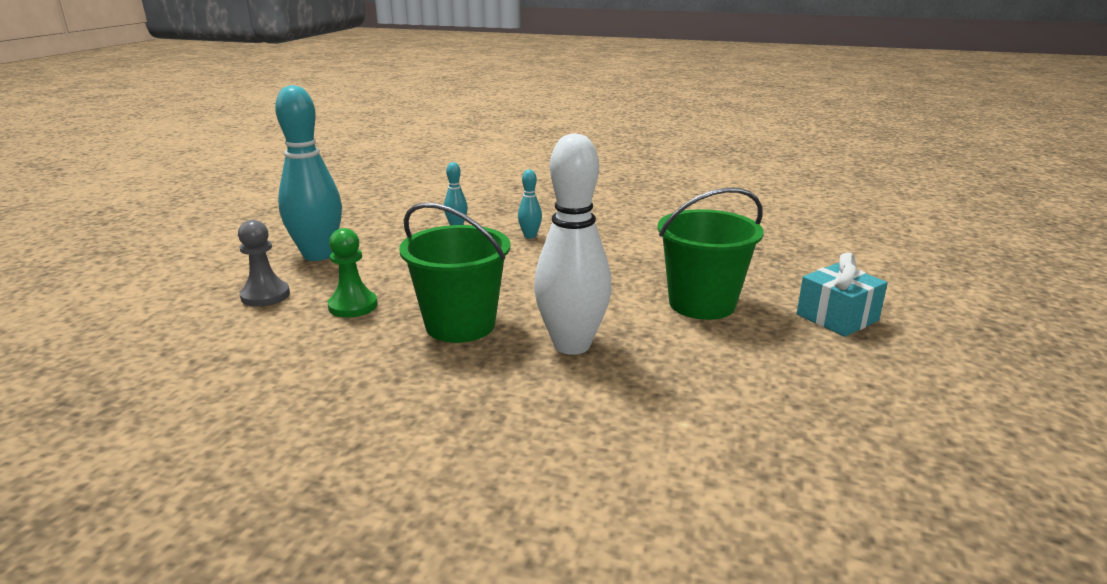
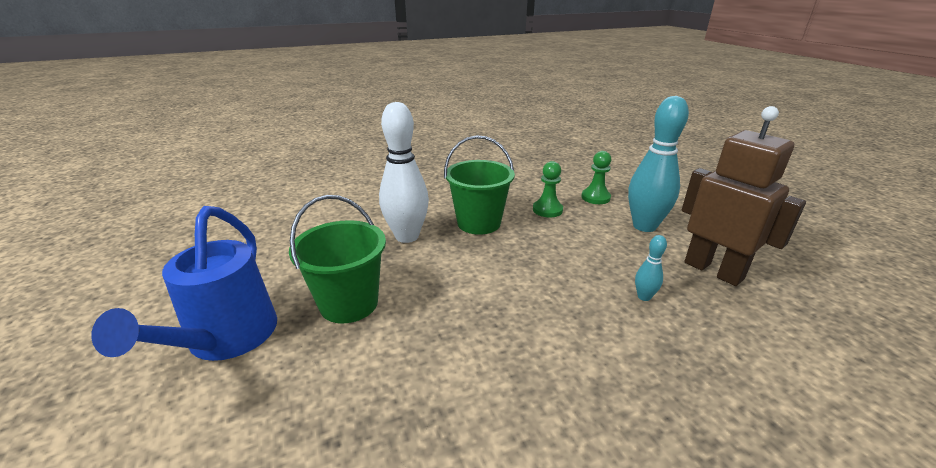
camera: 140 degrees right, 5 degrees up
grey pawn [238,220,290,307] -> green pawn [581,151,611,204]
turquoise bowling pin [518,170,542,239] -> none
turquoise gift [797,252,888,337] -> blue watering can [91,206,277,361]
none -> brown robot [682,106,806,286]

